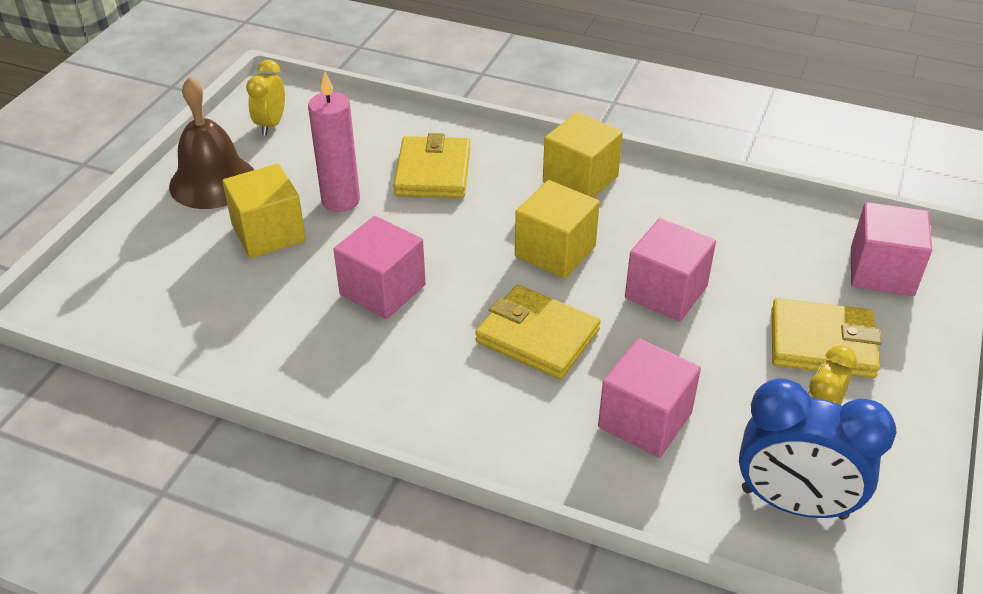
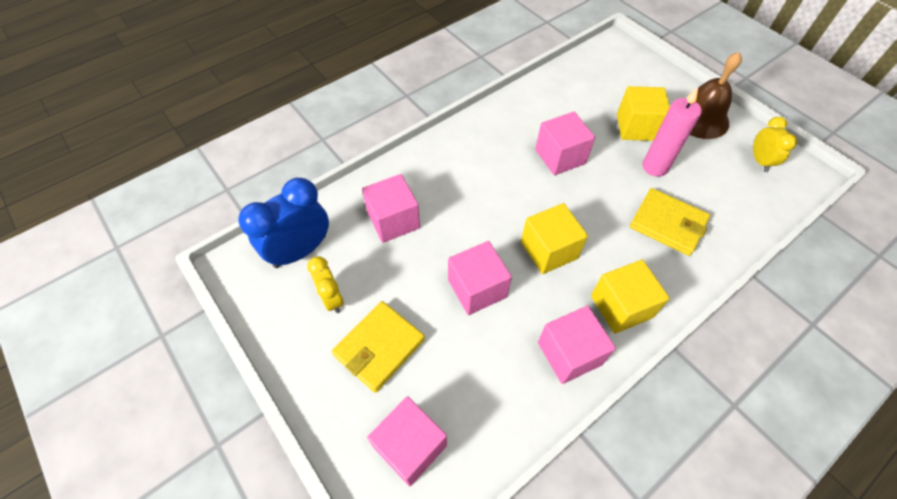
camera: 120 degrees right, 15 degrees up
yellow clock [246,60,285,135] -> yellow clock turned 45 degrees clockwise [753,117,797,172]
yellow wallet [475,285,601,380] -> none
none -> pink cube [538,306,616,384]

